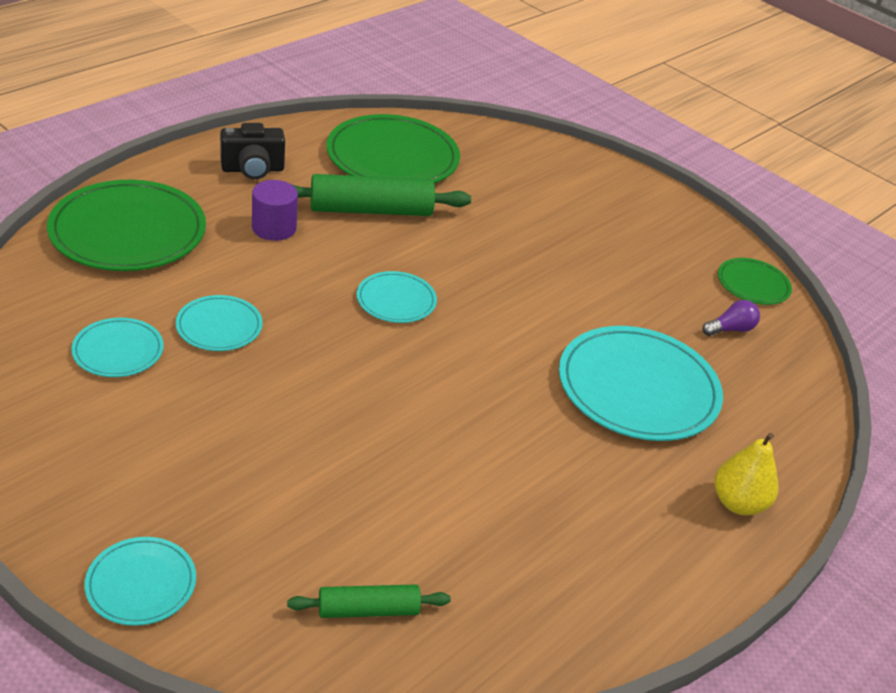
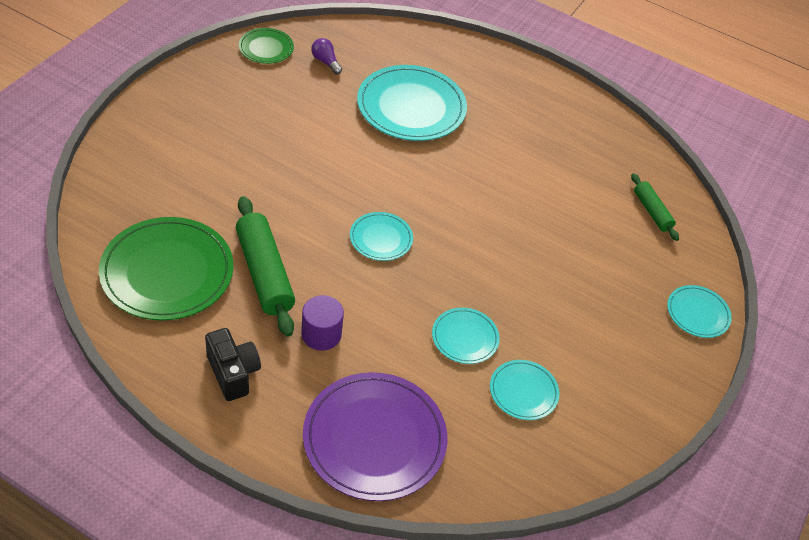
camera: 105 degrees left, 10 degrees up
green plate [47,180,206,271] -> purple plate [303,372,447,501]
yellow pear [714,433,778,515] -> none

